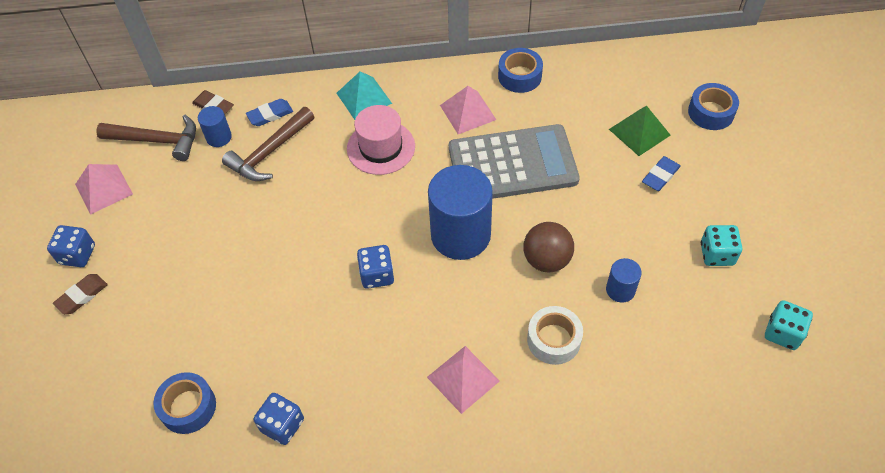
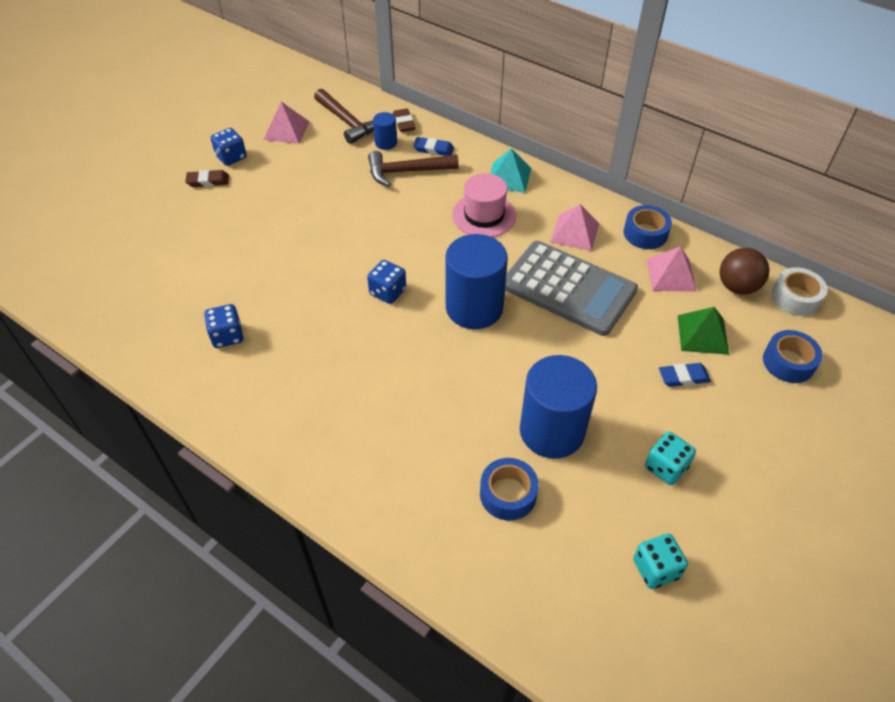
camera: 40 degrees right, 5 degrees down
blue tape [153,372,216,434] -> blue tape moved to [480,458,539,521]
pink pyramid [427,346,500,414] -> pink pyramid moved to [647,246,697,292]
brown ball [523,222,574,272] -> brown ball moved to [720,248,769,295]
white tape [527,306,583,365] -> white tape moved to [771,267,827,316]
blue cylinder [606,258,642,303] -> blue cylinder [520,355,597,459], size x2.15

